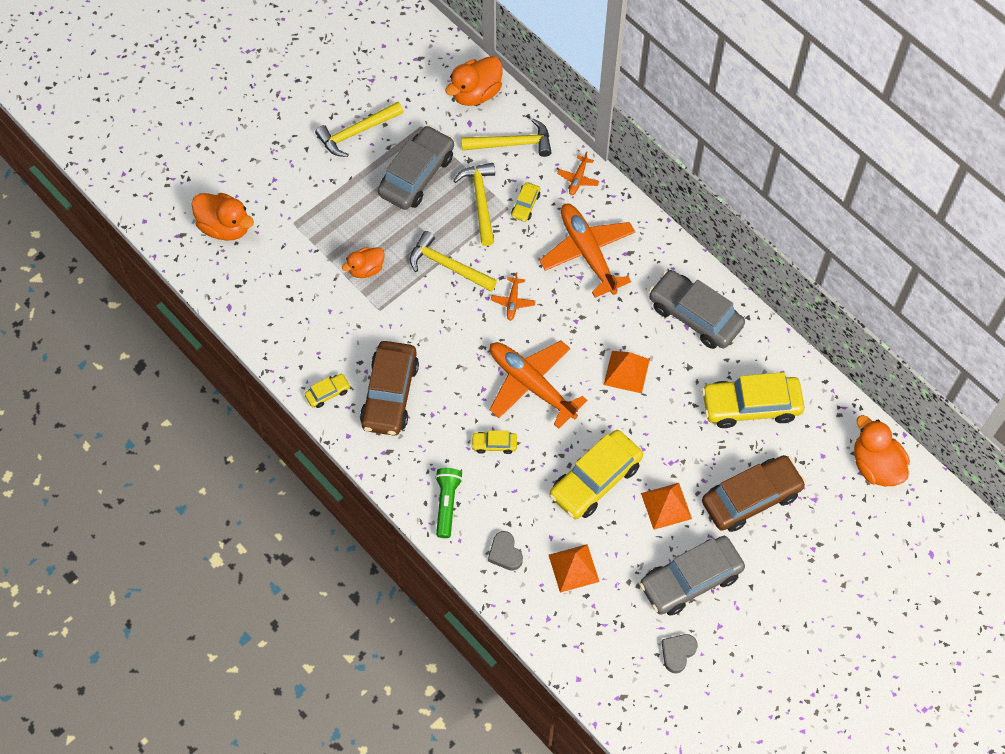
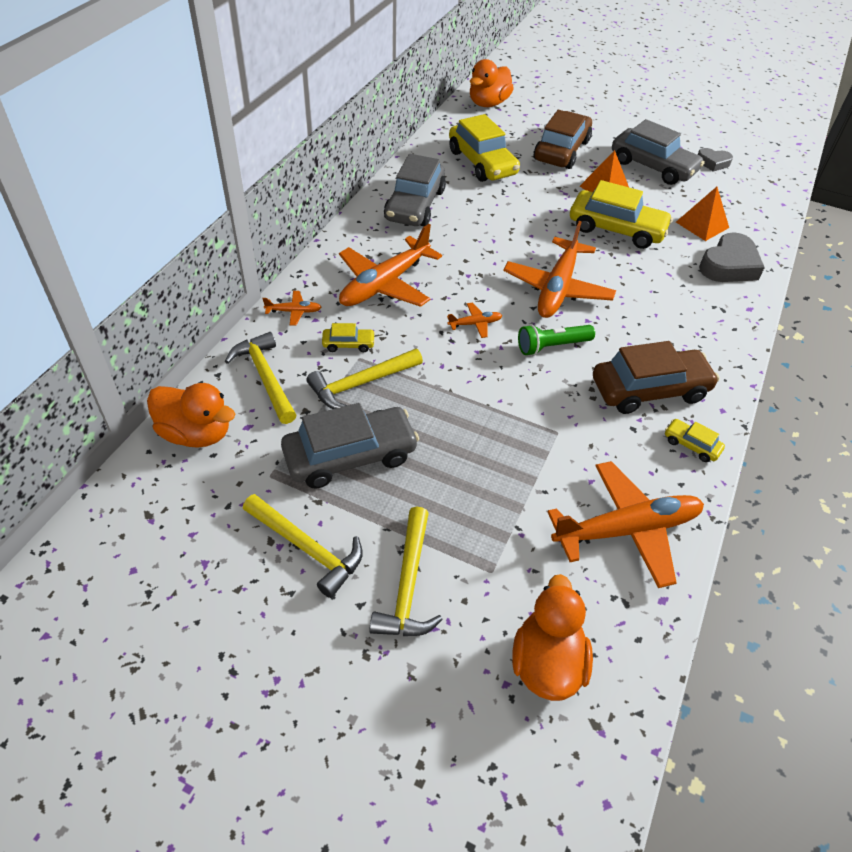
camera: 115 degrees left, 15 degrees down
orange duck [342,247,385,278] -> none
grey car [378,125,454,210] -> grey car turned 150 degrees clockwise [281,403,419,489]
yellow hammer [410,231,497,292] -> yellow hammer moved to [369,507,443,636]
green flashlight [435,468,463,538] -> green flashlight moved to [518,324,595,356]
yellow car [471,431,517,454] -> none
grey heart [488,531,523,571] -> grey heart [699,232,765,282], size x1.70
orange pyramid [604,351,650,393] -> none
brown car [702,455,806,532] -> brown car turned 75 degrees clockwise [534,110,592,169]
none -> orange plane [548,461,704,588]

